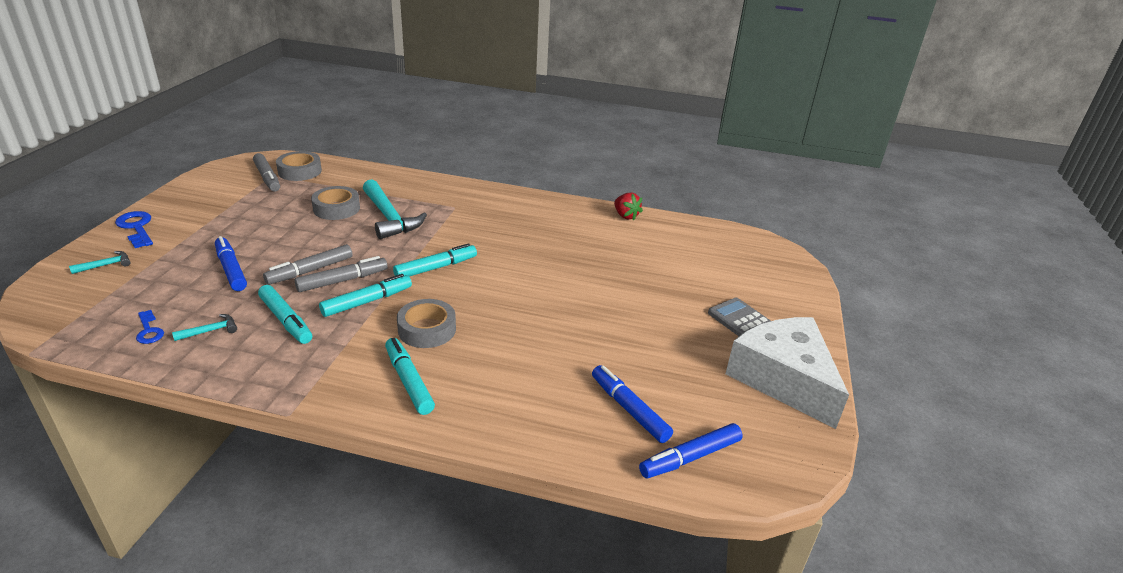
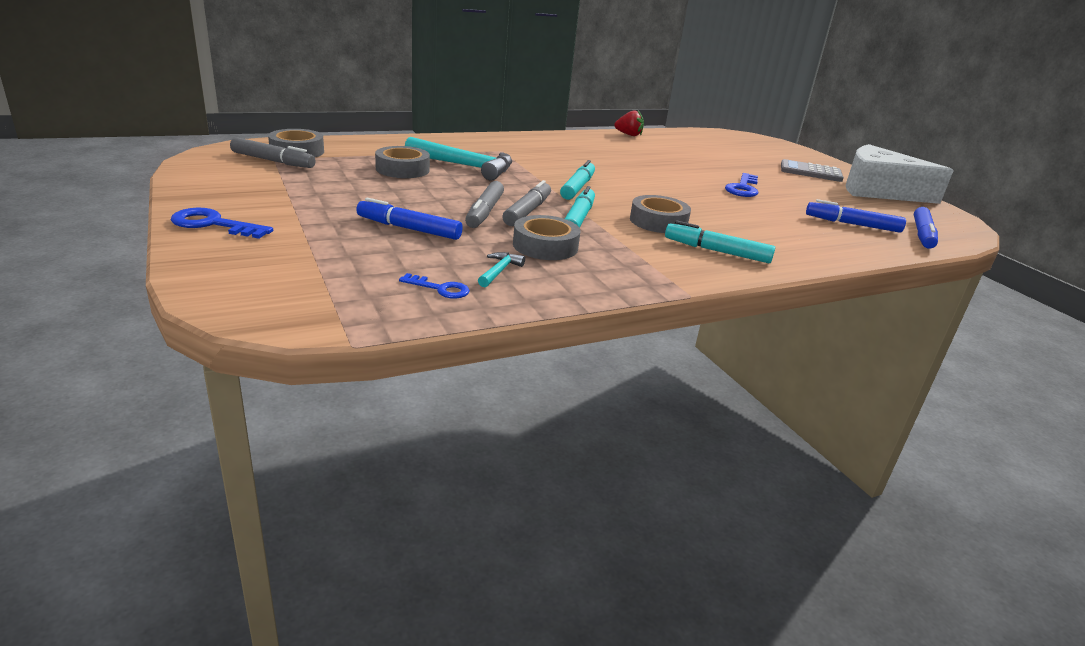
camera: 40 degrees left, 5 degrees down
turquoise hammer [69,251,131,274] -> none
turquoise marker [258,285,312,344] -> grey tape [513,215,580,260]
none -> blue key [725,173,758,197]

